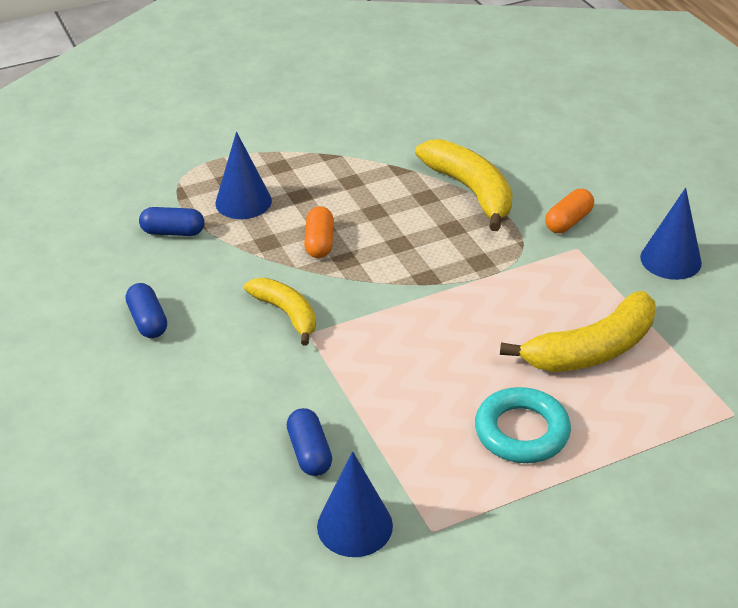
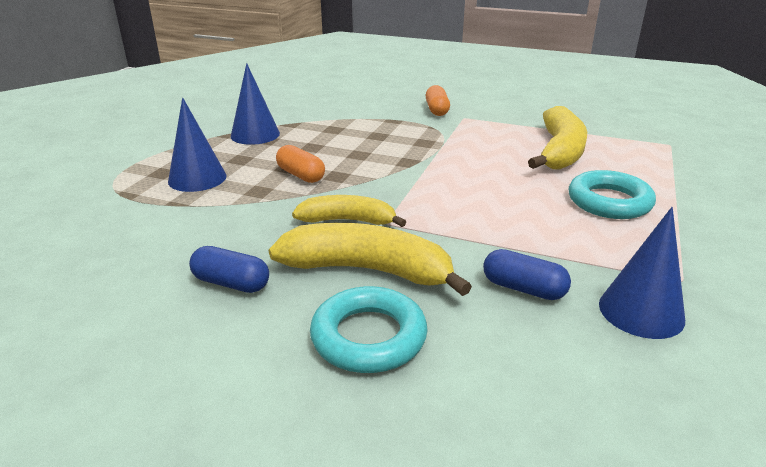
camera: 45 degrees left, 10 degrees down
blue capsule [139,207,205,236] -> none
yellow banana [415,139,513,231] -> yellow banana moved to [269,223,472,296]
blue cone [640,188,702,280] -> blue cone moved to [231,63,280,145]
none -> turquoise ring [310,286,428,373]

